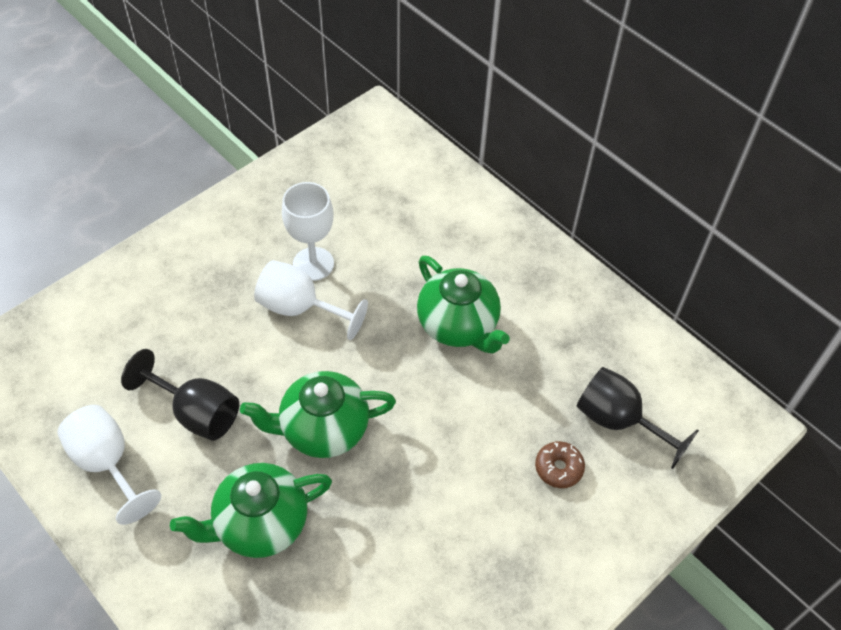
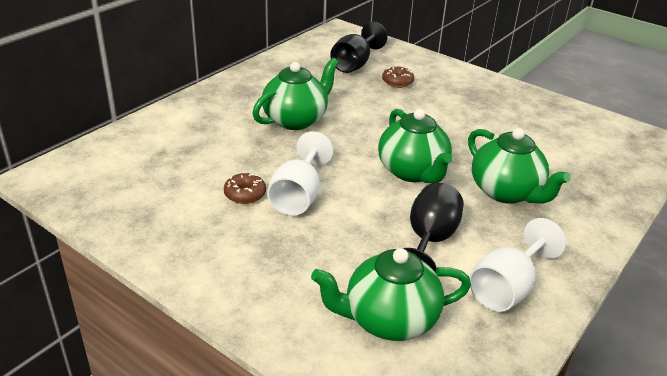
camera: 100 degrees left, 20 degrees down
white goblet [282,182,334,281] -> brown donut [224,173,266,204]
none -> green teapot [311,248,471,341]

